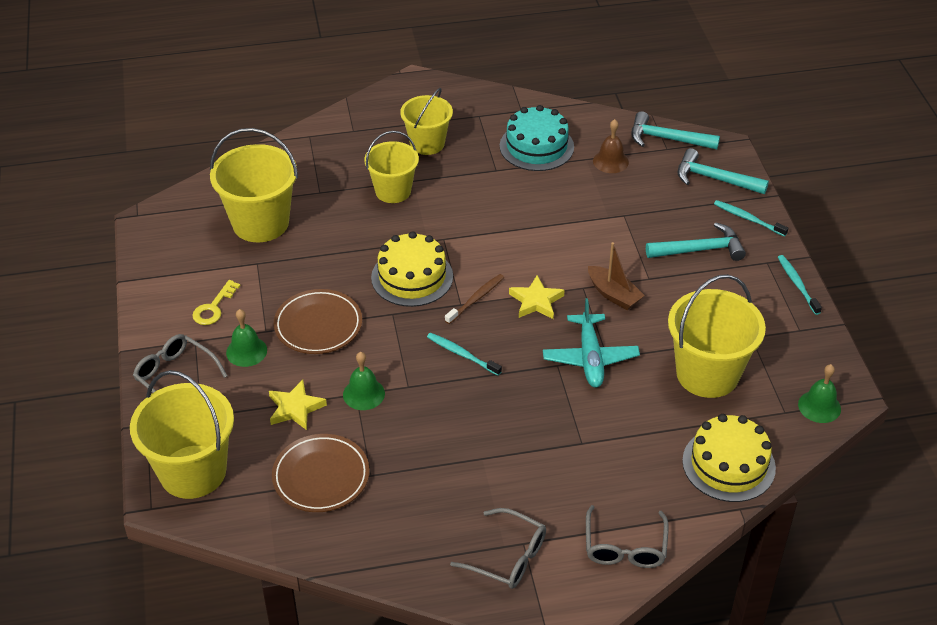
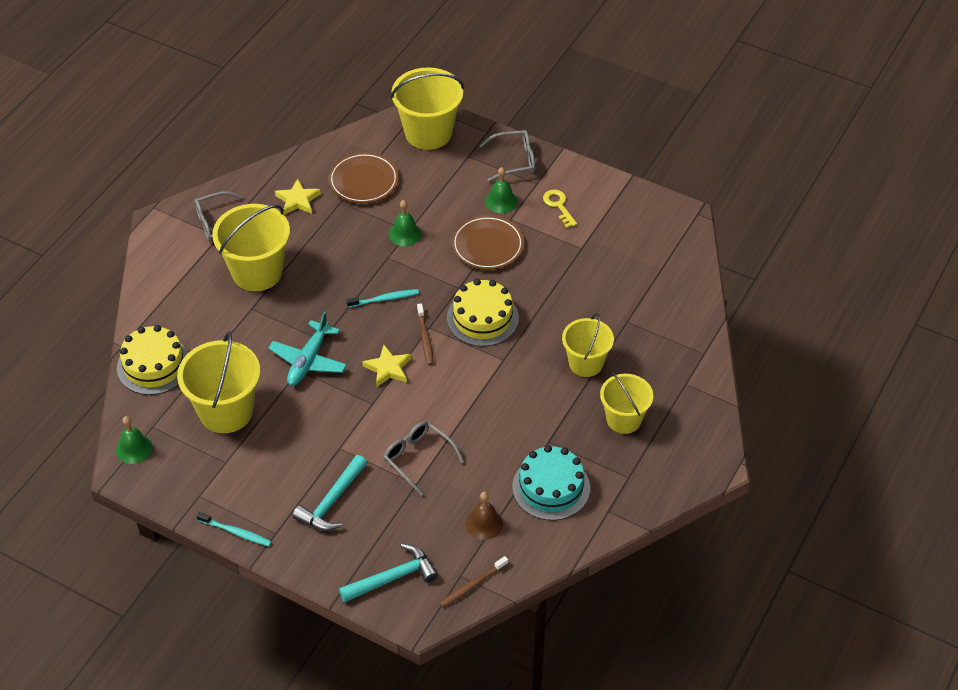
camera: 130 degrees right, 5 degrees up
yellow bucket [210,128,298,242] -> yellow bucket moved to [212,204,290,291]
yellow star [269,380,327,430] -> yellow star moved to [275,179,321,215]
turquoise plane [543,298,640,388] -> turquoise plane turned 105 degrees counterclockwise [268,311,347,386]
grey glasses [586,505,668,568] -> grey glasses moved to [384,421,464,496]
brown boat [588,242,645,310] -> none
turquoise hammer [631,111,720,149] -> brown toothbrush [439,556,508,607]
turquoise toothbrush [714,200,788,237] -> none

